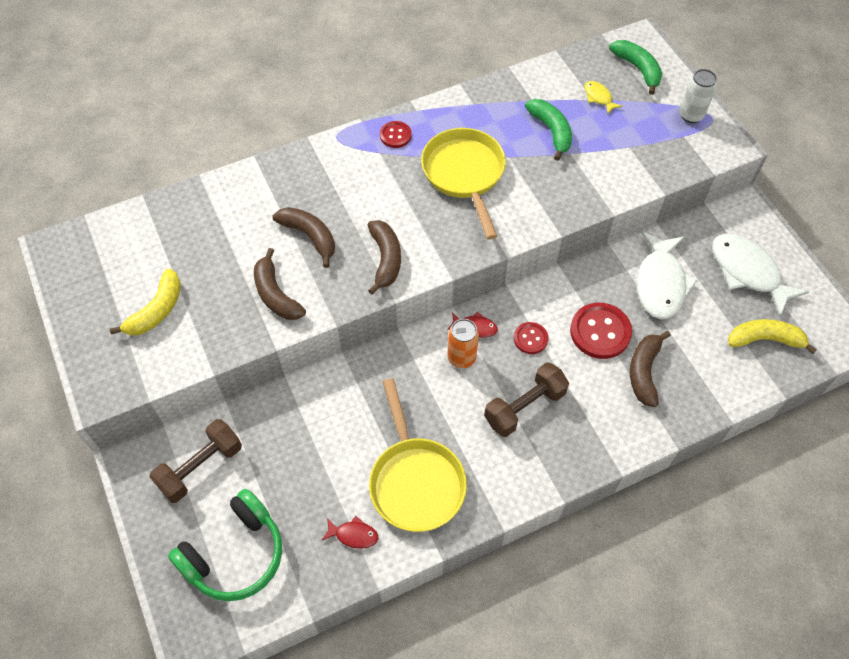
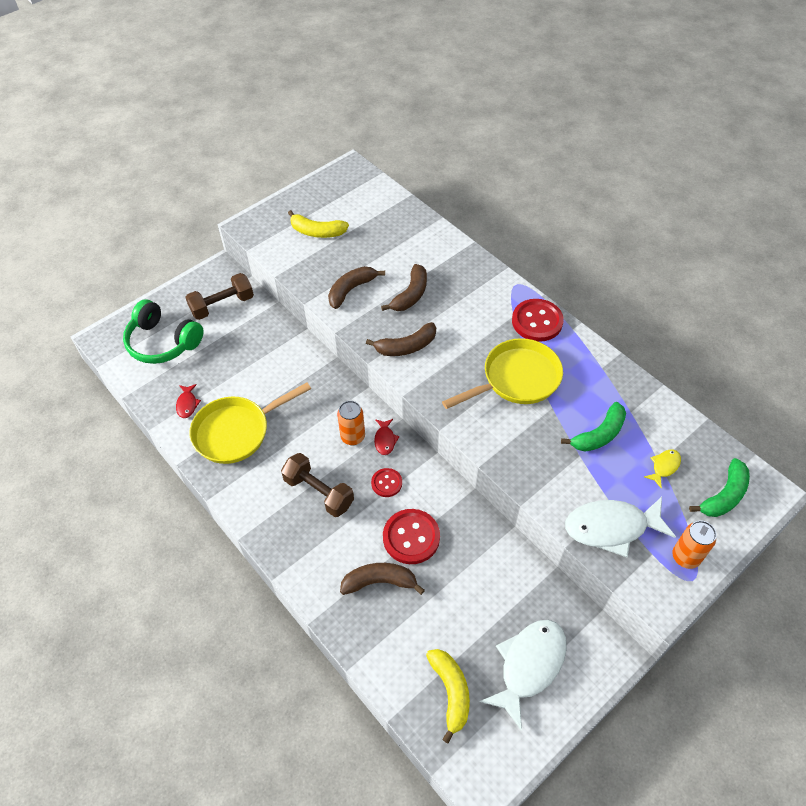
camera: 75 degrees right, 5 degrees down
brown dumbbell [149,419,242,503] -> brown dumbbell turned 60 degrees counterclockwise [185,273,254,320]
red button [380,121,412,148] -> red button [512,299,564,342], size x1.77
white fish [636,231,698,319] -> white fish moved to [565,497,676,557]
white can [679,69,717,123] -> orange can [672,521,717,569]

